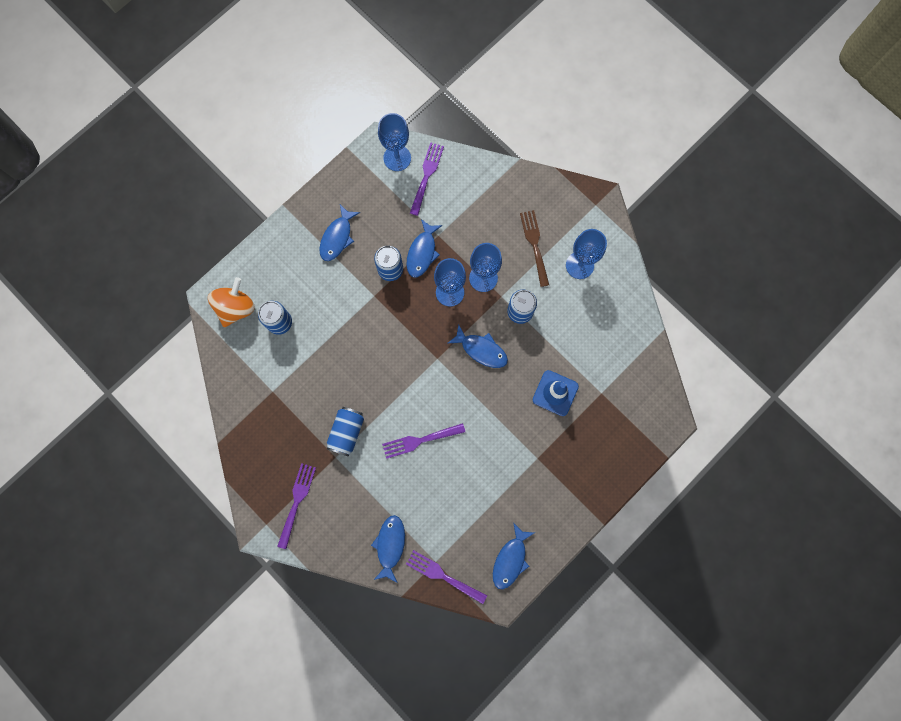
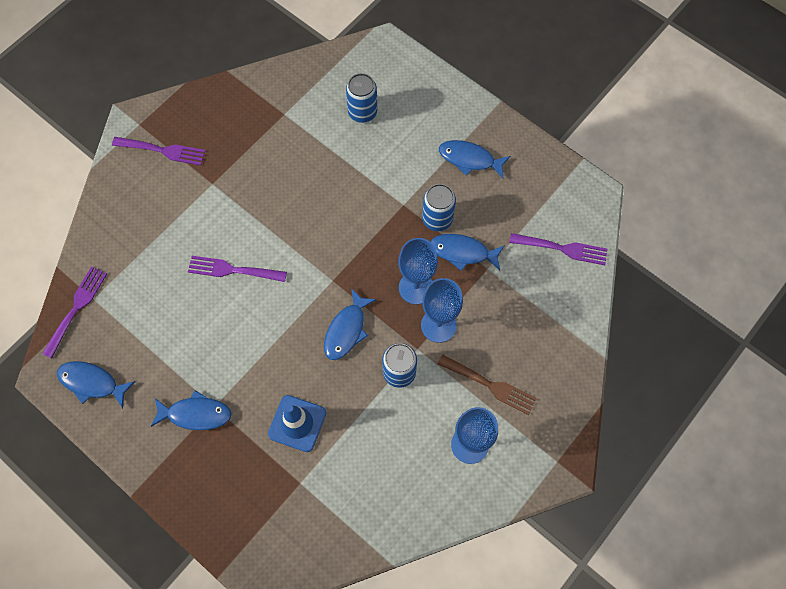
camera: 85 degrees right, 10 degrees down
orange spinning top [208,277,255,327] -> none
blue can [327,407,364,457] -> none
blue fish [371,515,405,583] -> blue fish moved to [150,390,232,430]
blue goblet [378,113,411,171] -> none
purple fork [382,423,465,459] -> purple fork turned 60 degrees counterclockwise [188,256,287,282]
brown fork [520,210,549,287] -> brown fork turned 45 degrees clockwise [438,354,537,415]

